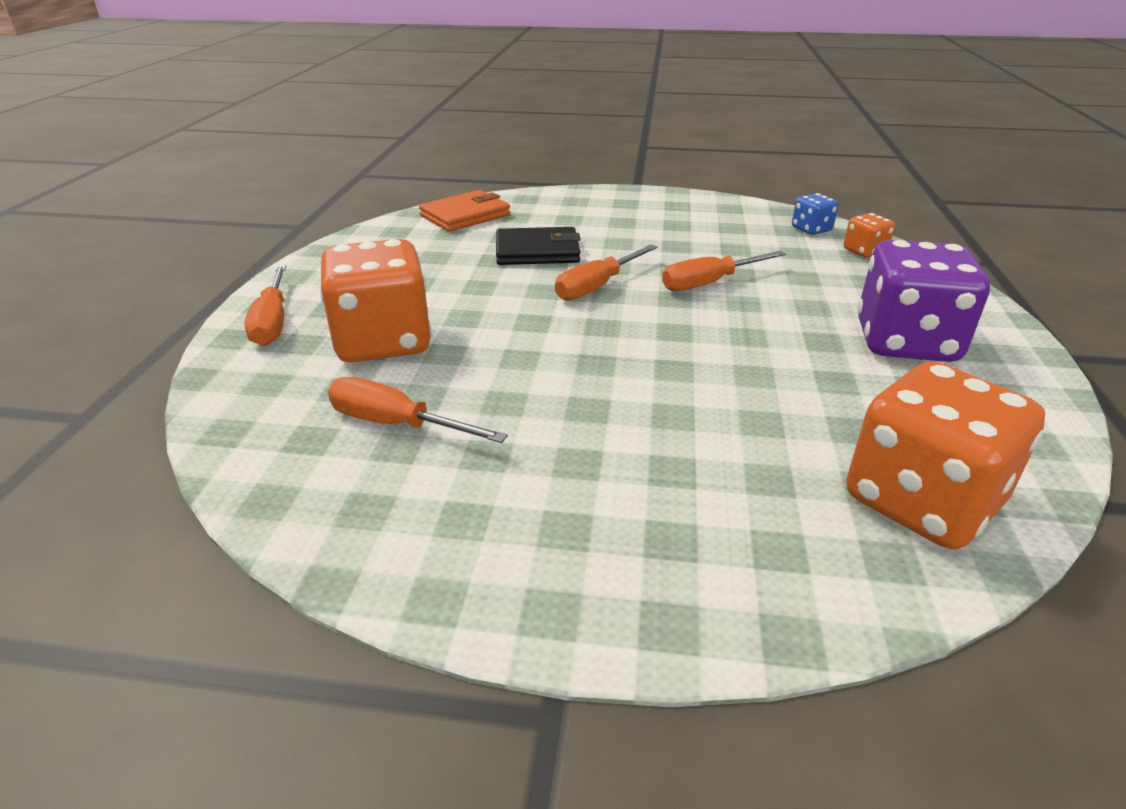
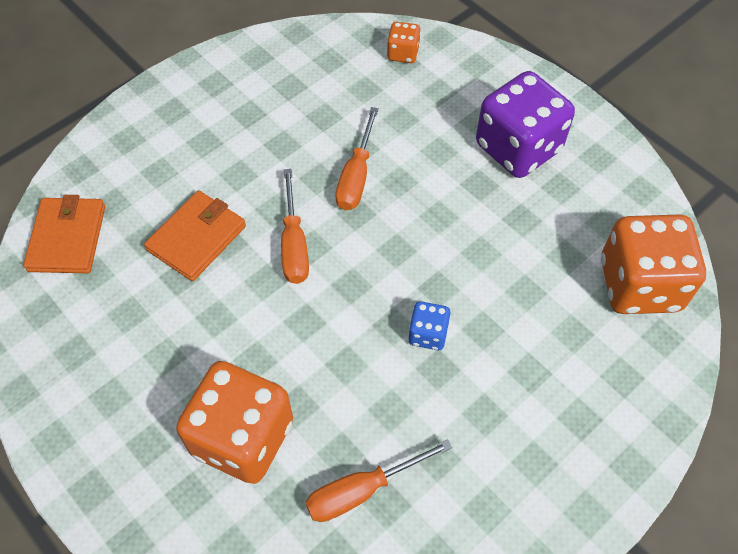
camera: 50 degrees left, 25 degrees up
orange screwdriver [244,265,286,346] -> none
black wallet [496,227,581,265] -> orange wallet [144,190,246,281]
blue dice [792,193,838,235] -> blue dice moved to [408,301,451,350]

